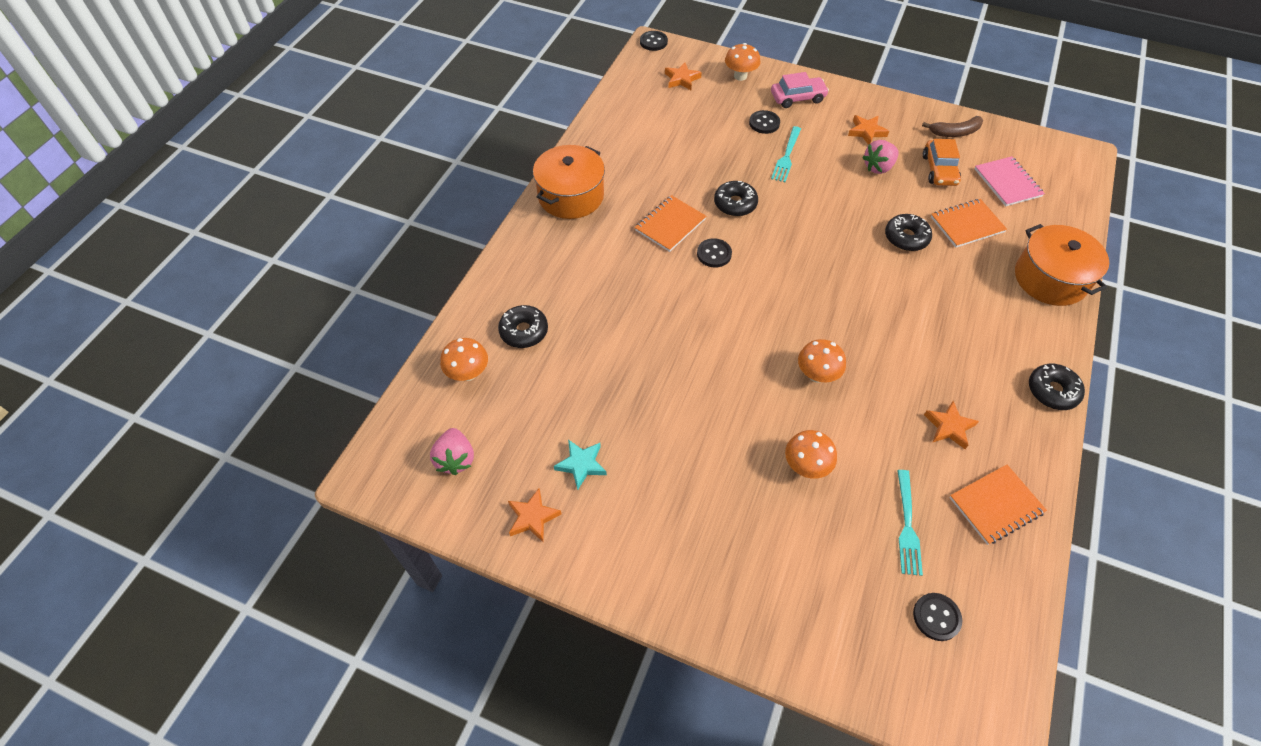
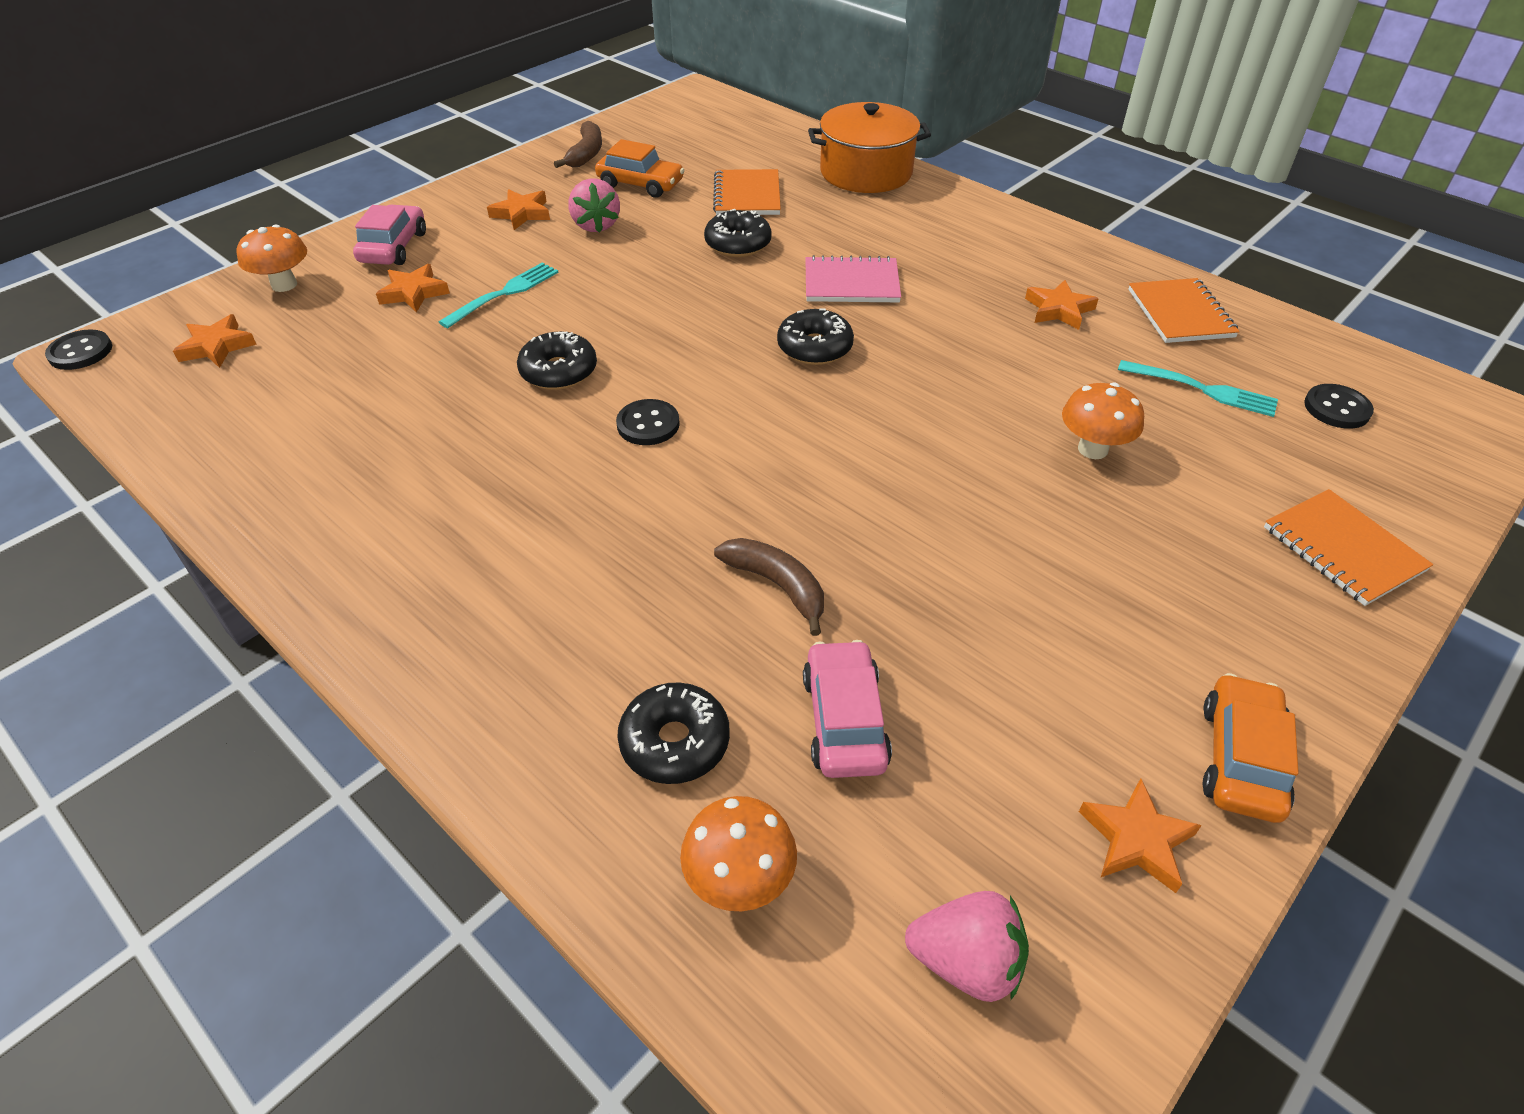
camera: 70 degrees left, 10 degrees down
orange pot [533,145,605,219] -> none
turquoise star [554,439,607,490] -> none
orange notebook [635,195,706,252] -> orange notebook moved to [1264,489,1433,606]
black button [749,110,780,134] -> orange star [376,264,450,313]
turquoise fork [771,126,801,182] -> turquoise fork turned 90 degrees counterclockwise [439,263,559,328]
orange mushroom [798,339,846,383] -> none
pink notebook [975,156,1045,206] -> pink notebook moved to [805,255,901,302]
black donut [1029,364,1085,410] -> black donut moved to [777,308,854,365]
none -> brown banana [714,538,824,636]
none -> pink car [803,640,892,778]
none -> orange car [1202,673,1299,823]

